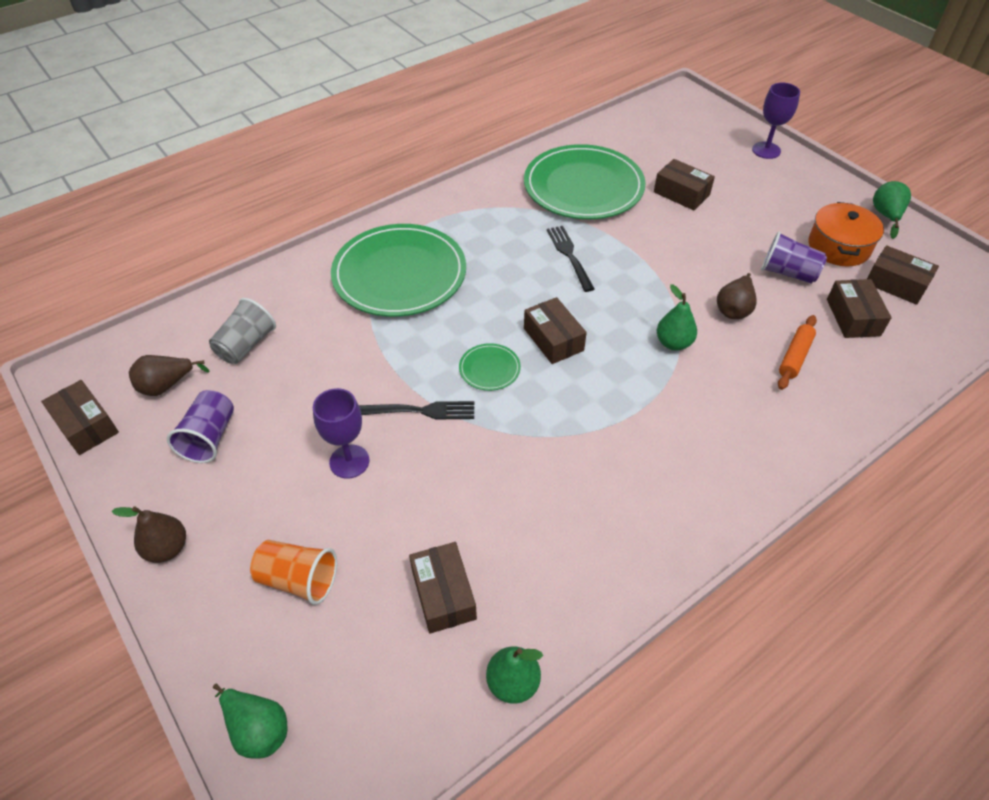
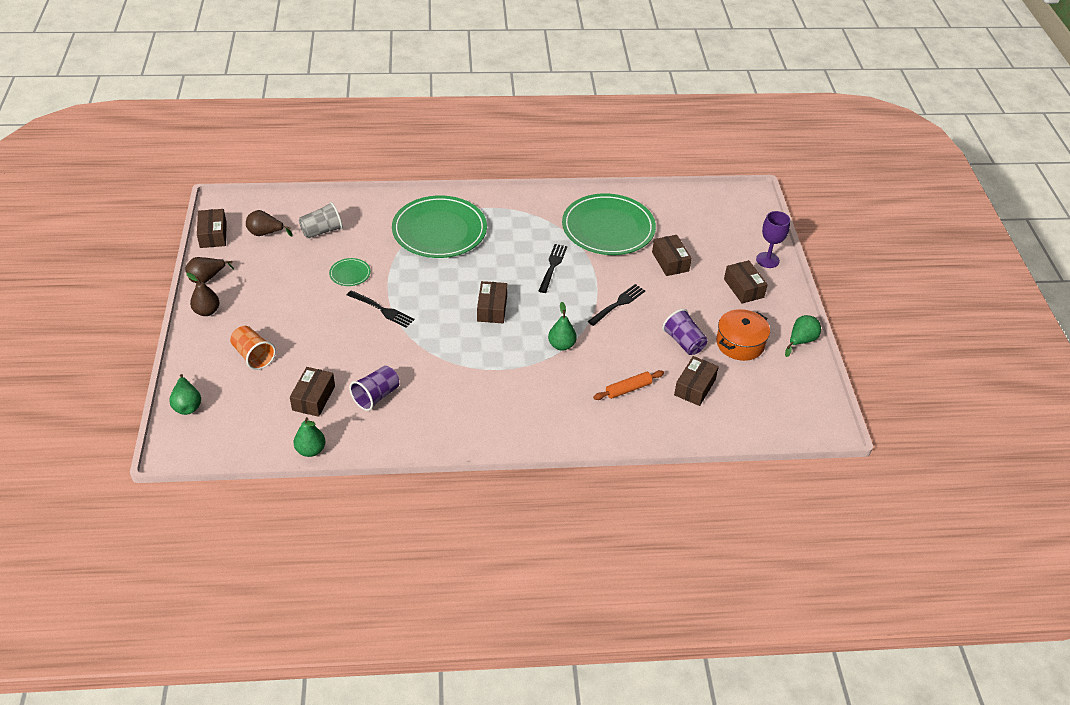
camera: 30 degrees right, 5 degrees down
purple cup [167,390,234,463] -> purple cup moved to [349,366,399,411]
purple goblet [313,388,370,479] -> none
green plate [459,343,521,391] -> green plate moved to [329,258,371,286]
brown pear [717,273,757,319] -> brown pear moved to [185,257,234,283]
brown box [867,245,939,305] -> brown box moved to [724,260,768,303]
none -> black fork [588,284,645,326]

